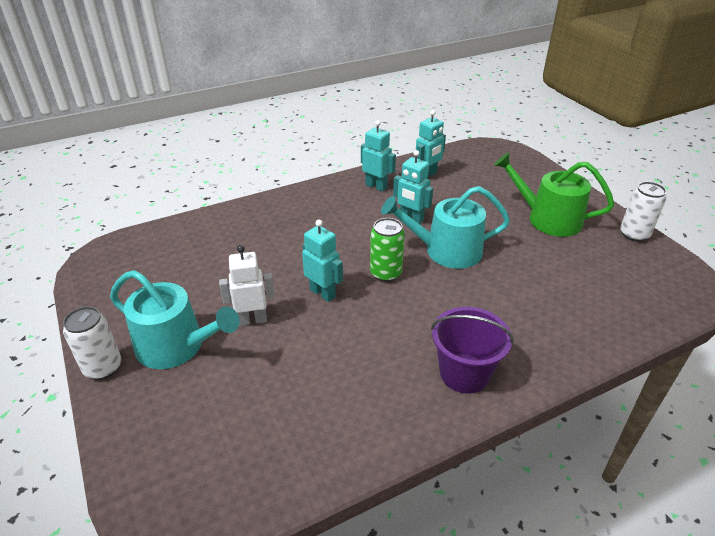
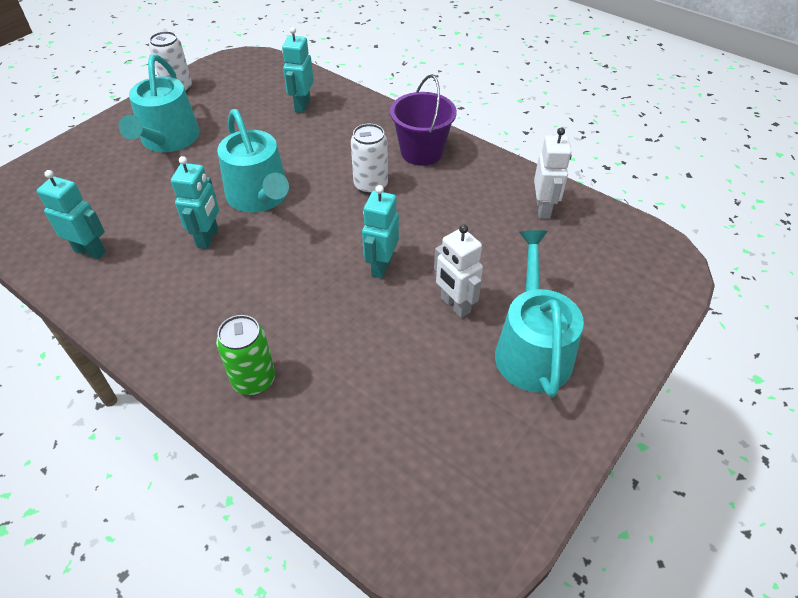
camera: 115 degrees left, 10 degrees up
white can [63,306,121,380] -> white can moved to [351,124,388,195]
turquoise robot [361,120,396,192] -> turquoise robot moved to [282,27,314,113]
green can [370,218,405,282] -> green can moved to [216,315,275,395]
green watering can [494,152,614,237] -> turquoise watering can [119,54,200,152]
none -> white robot [534,127,571,219]

